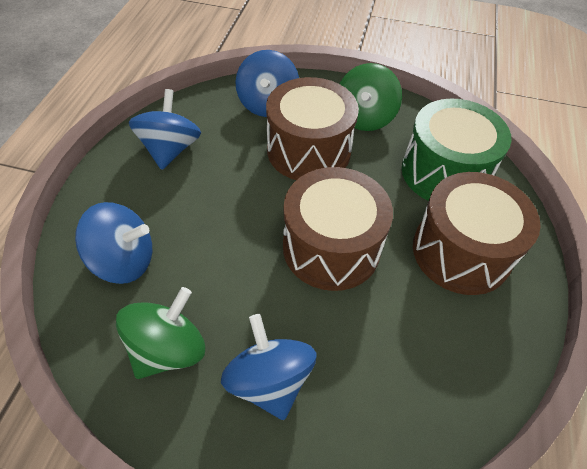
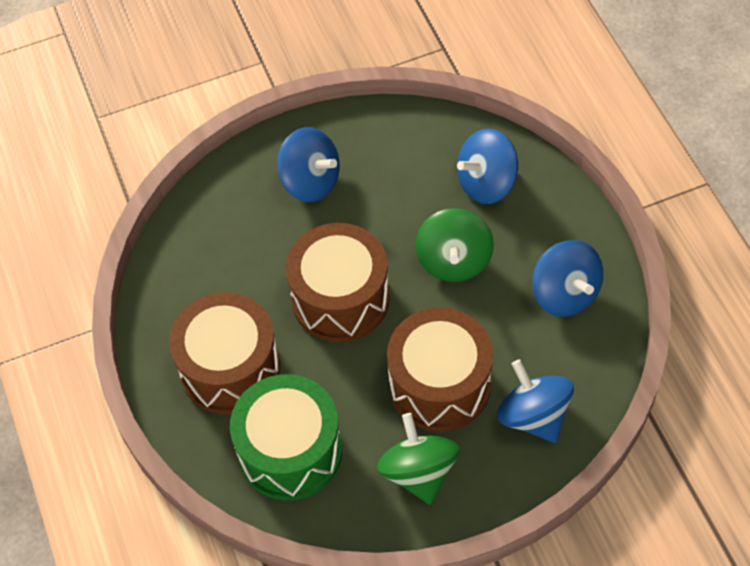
camera: 150 degrees right, 5 degrees up
green spinning top [116,287,205,379] -> green spinning top moved to [415,208,494,282]

